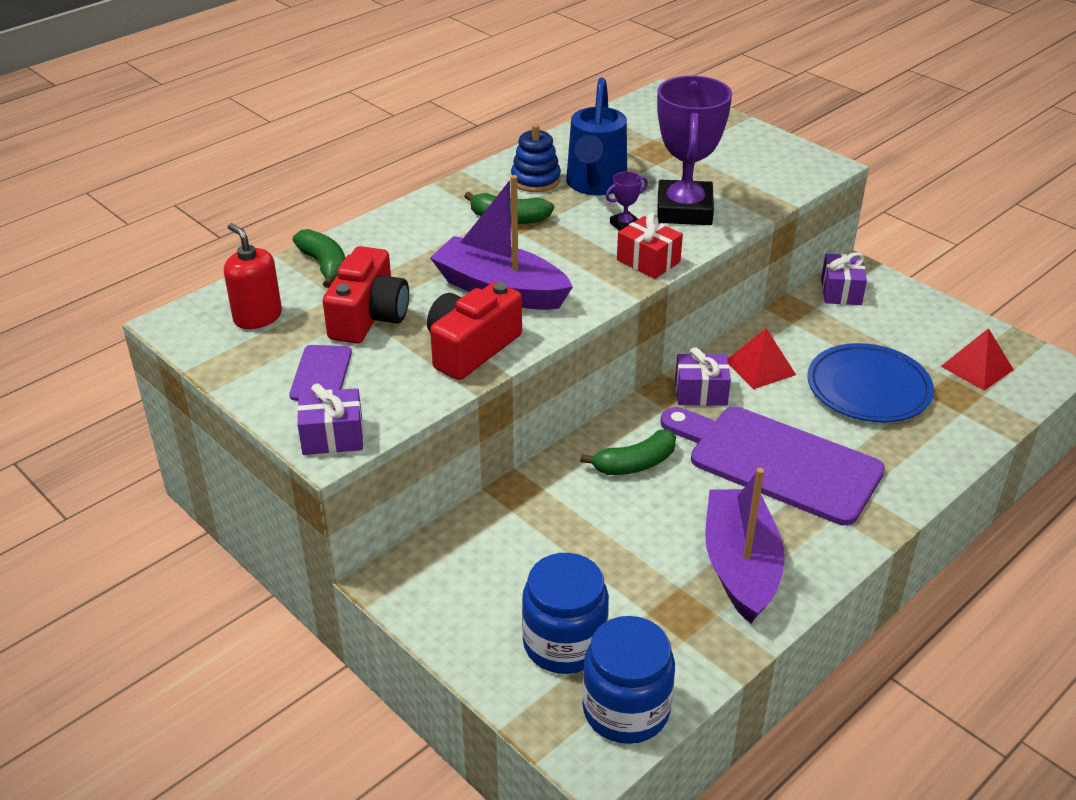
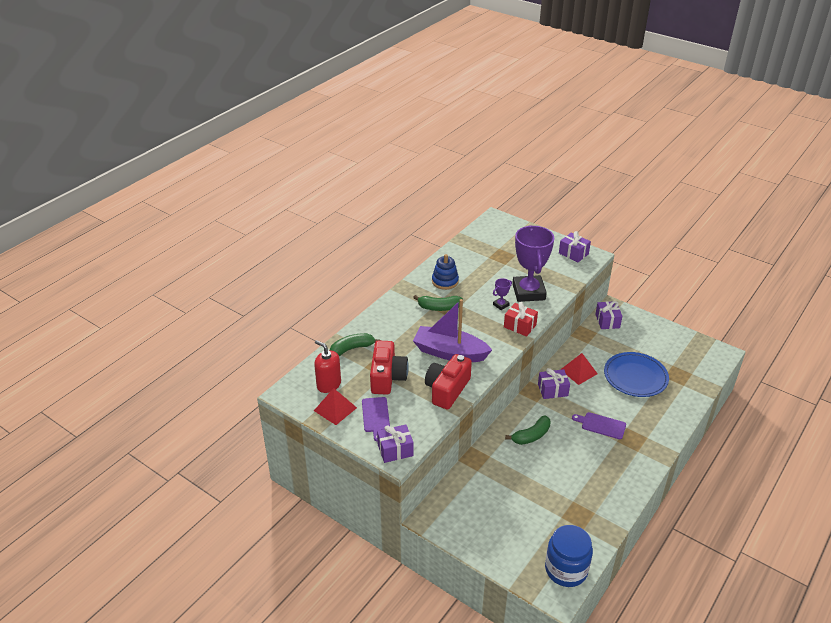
camera: 10 degrees left, 0 degrees up
green banana [293,229,345,288] -> green banana turned 75 degrees counterclockwise [330,333,381,356]
blue jar [522,553,609,674] -> none
blue watering can [566,78,627,195] -> none
purple cutting board [660,407,885,525] -> purple cutting board [572,412,626,439], size x0.46
purple boat [705,468,785,623] -> none
red pyramid [941,328,1014,391] -> red pyramid moved to [314,388,357,425]
none -> purple gift [559,231,591,262]

